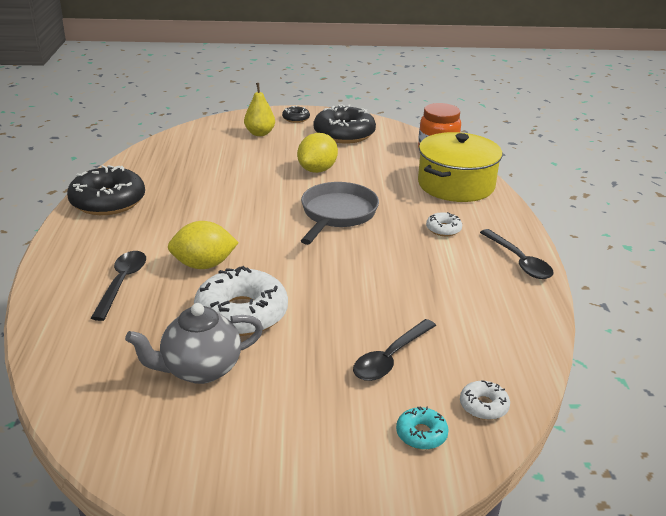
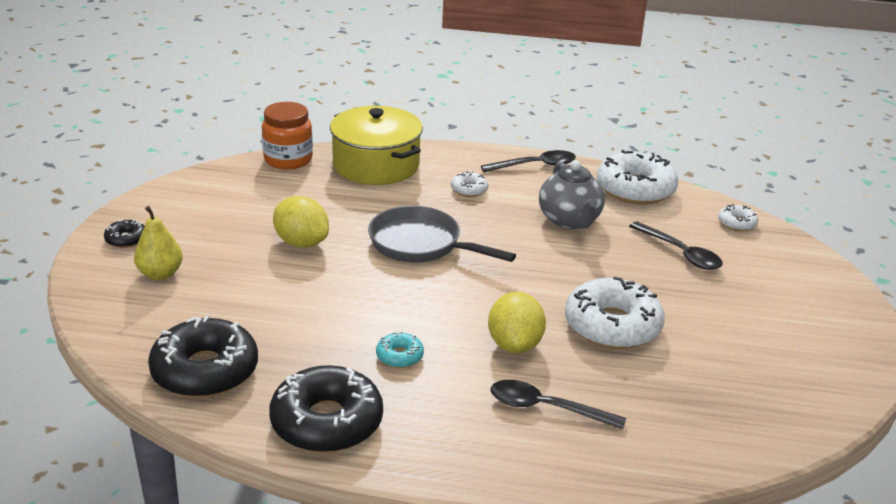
camera: 80 degrees left, 0 degrees up
grey teapot [125,303,263,384] -> grey teapot moved to [539,160,605,229]
black donut [314,104,376,144] -> black donut moved to [148,315,258,398]
turquoise donut [396,406,449,450] -> turquoise donut moved to [376,331,424,368]
none -> white donut [597,150,678,204]

